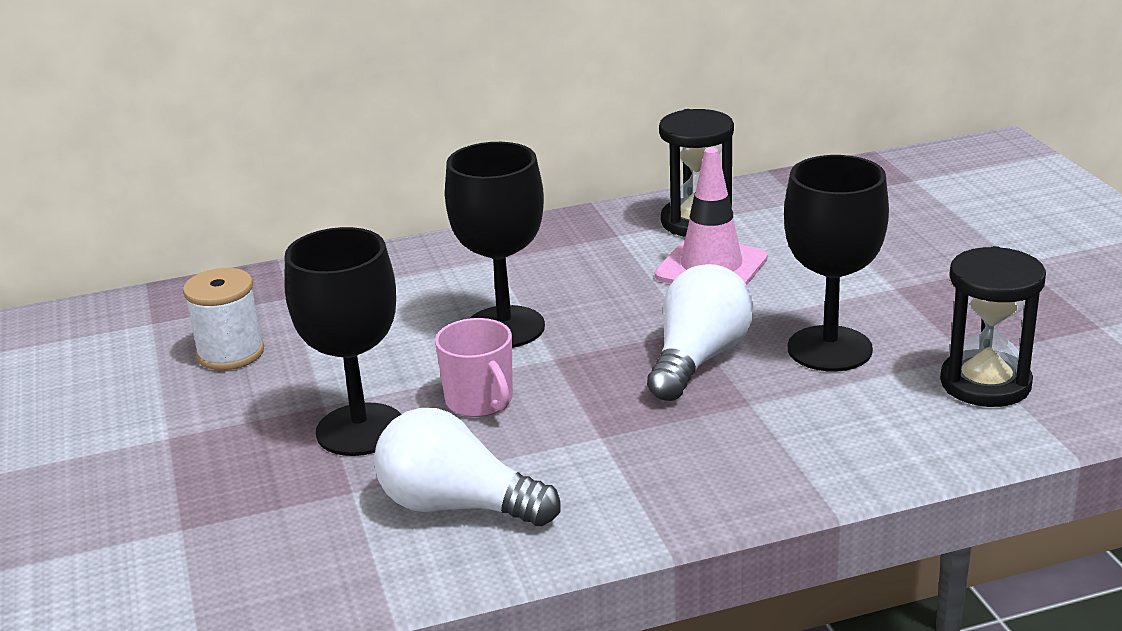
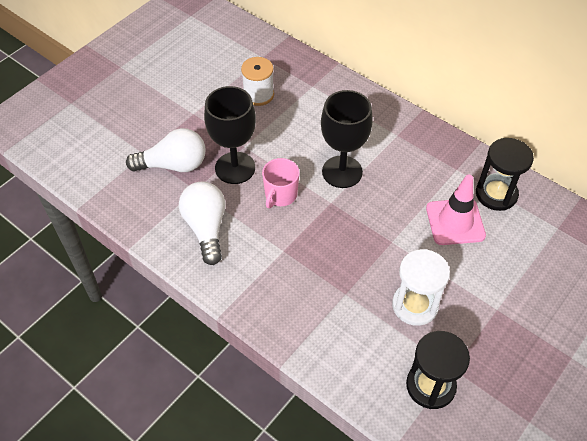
camera: 55 degrees right, 25 degrees up
white light bulb [647,264,753,401] -> white light bulb moved to [126,128,206,172]
black goblet [784,155,889,372] -> white hourglass [392,249,450,326]

